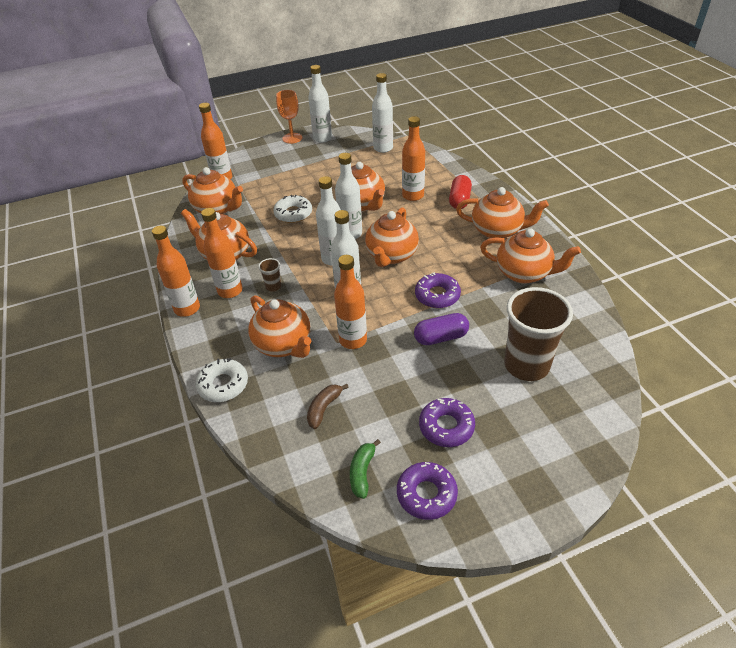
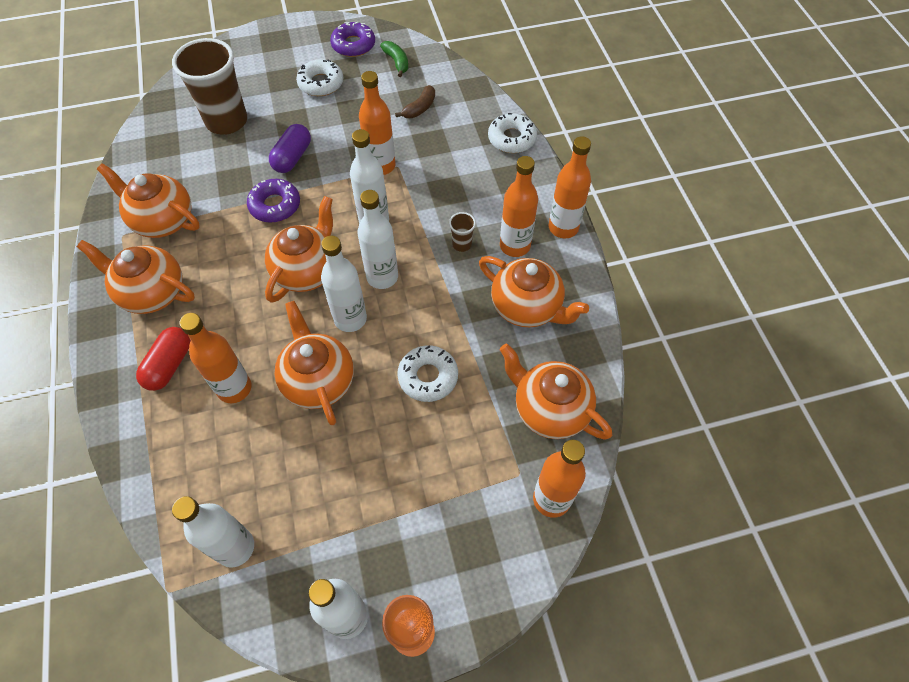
camera: 175 degrees left, 15 degrees up
orange teapot [248,295,311,358] -> none
green banana [350,439,381,499] -> green banana turned 45 degrees counterclockwise [380,41,408,77]
purple capsule [414,313,469,345] -> purple capsule turned 60 degrees counterclockwise [269,124,311,173]
purple donut [419,398,475,447] -> white donut [296,59,344,96]

